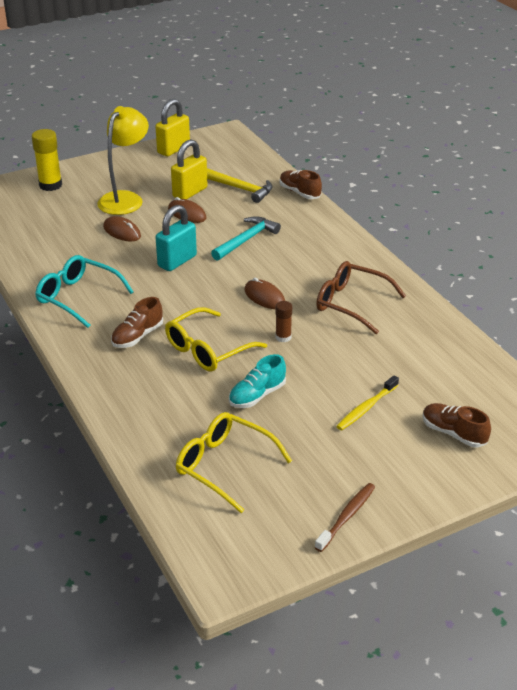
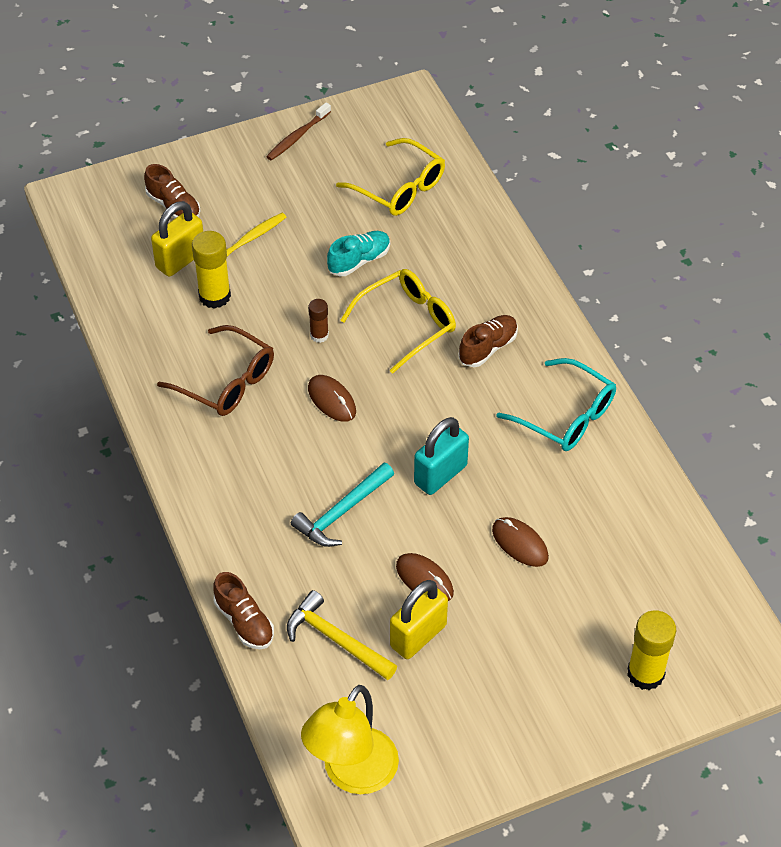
camera: 175 degrees left, 15 degrees up
yellow lamp [97,106,149,215] -> yellow lamp moved to [301,685,399,794]
yellow padlock [155,99,190,157] -> yellow padlock moved to [151,201,203,277]
none -> yellow glue stick [192,231,231,309]

